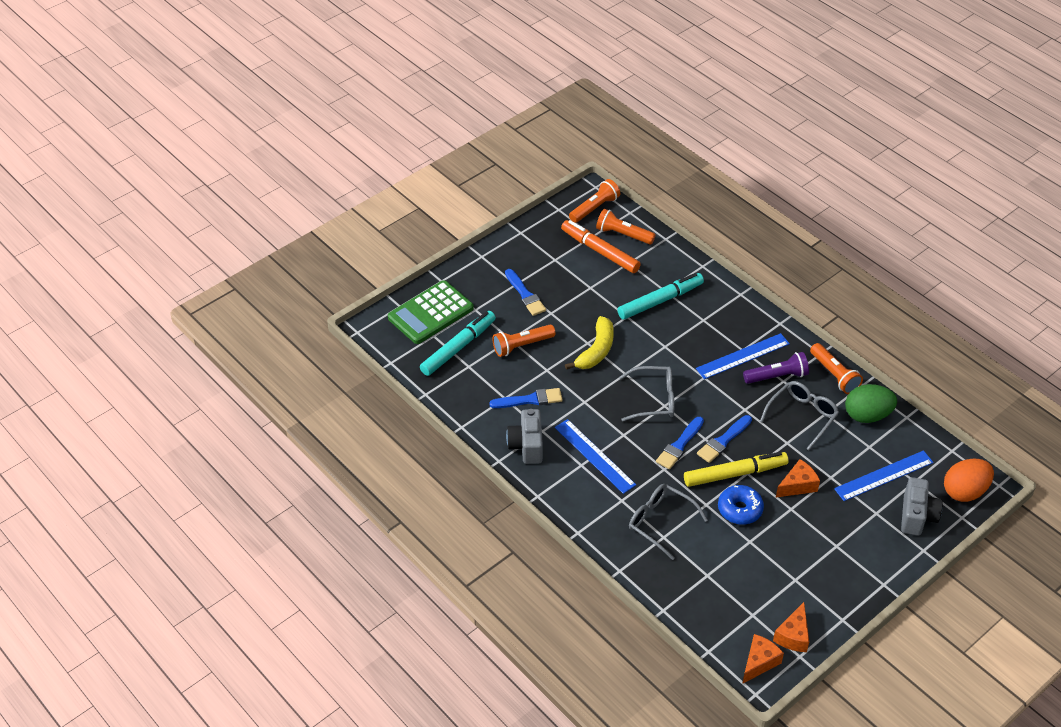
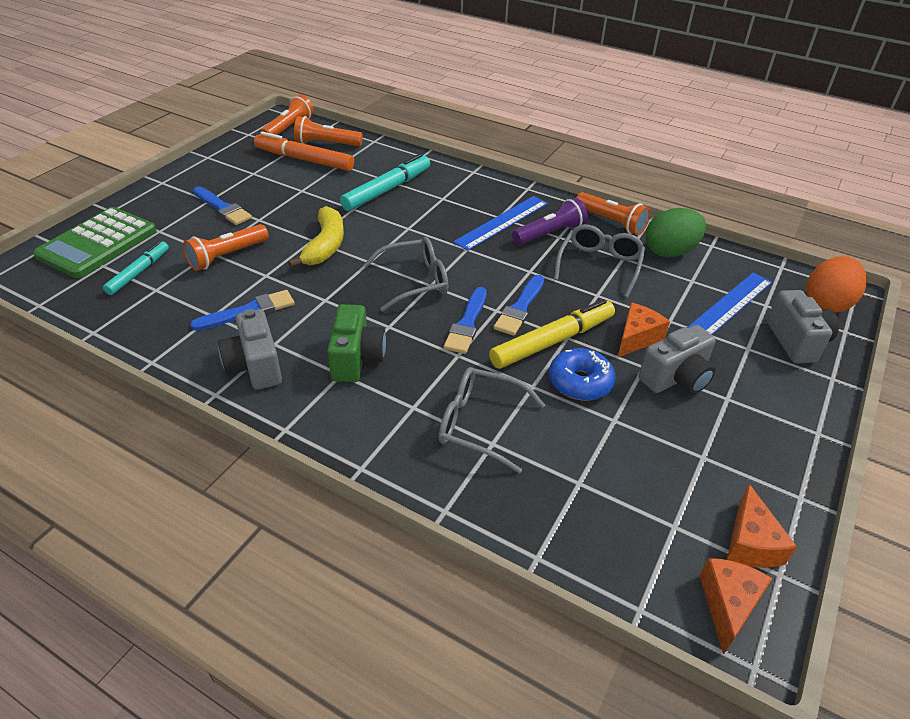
camera: 20 degrees left, 5 degrees down
turquoise marker [420,311,496,376] -> turquoise marker [103,241,169,295], size x0.62
blue ruler [555,419,636,494] -> green camera [327,304,386,382]
none -> grey camera [639,325,716,394]

